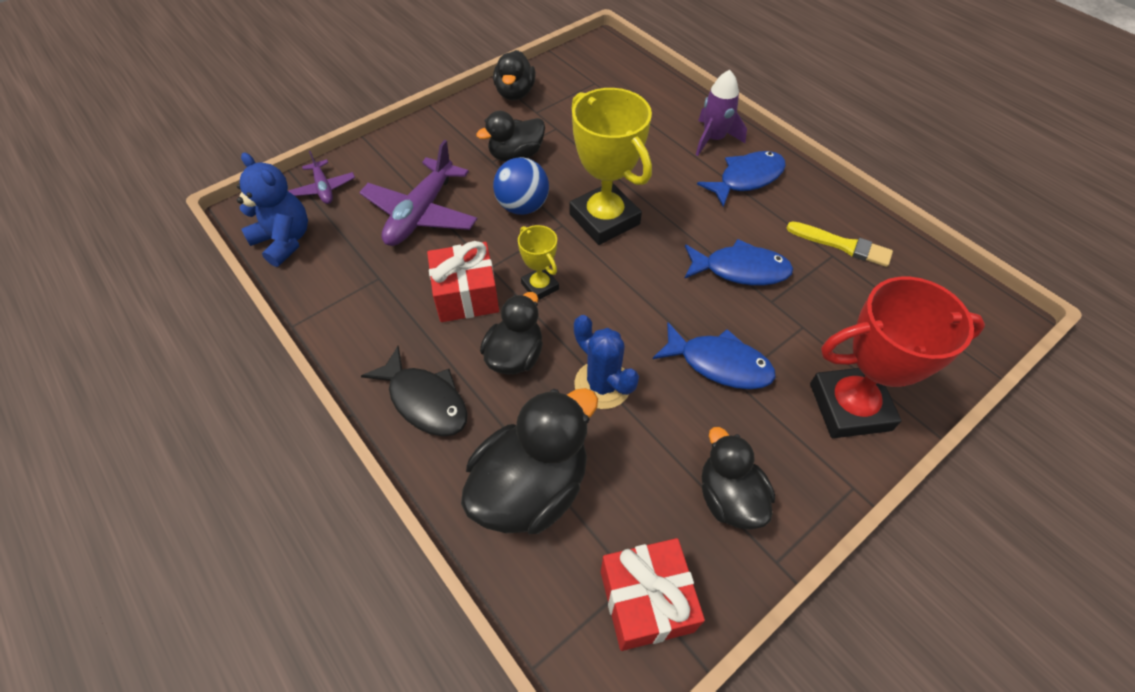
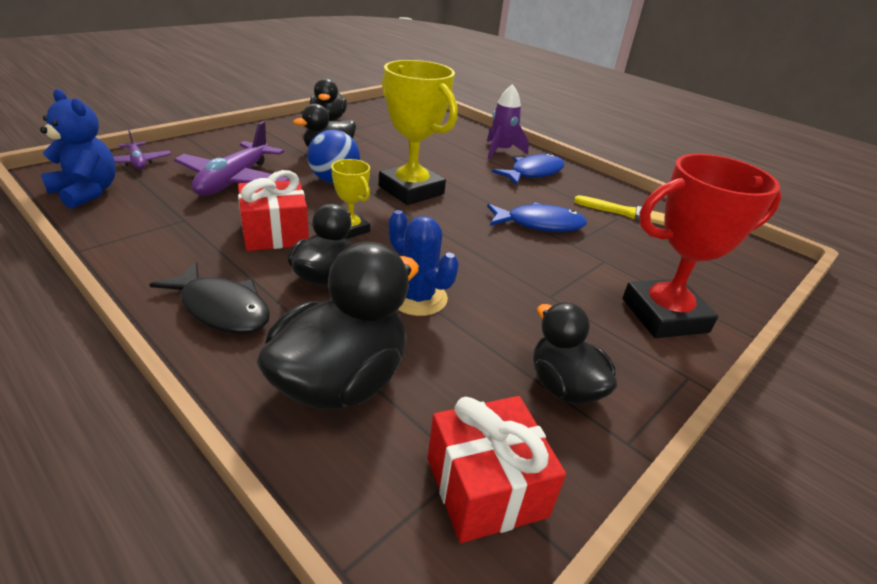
camera: 10 degrees left, 20 degrees down
blue fish [653,322,776,389] -> none

